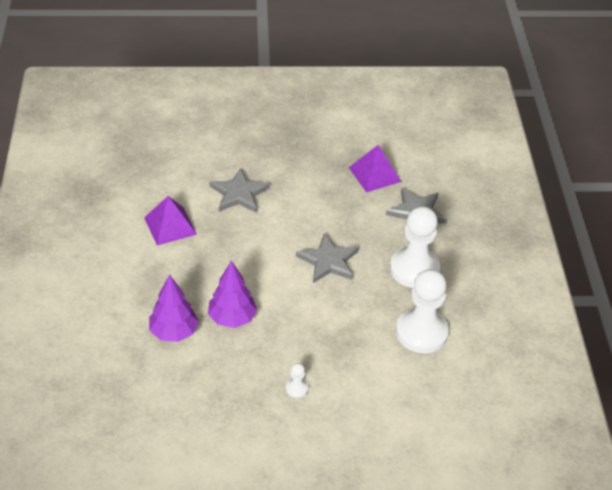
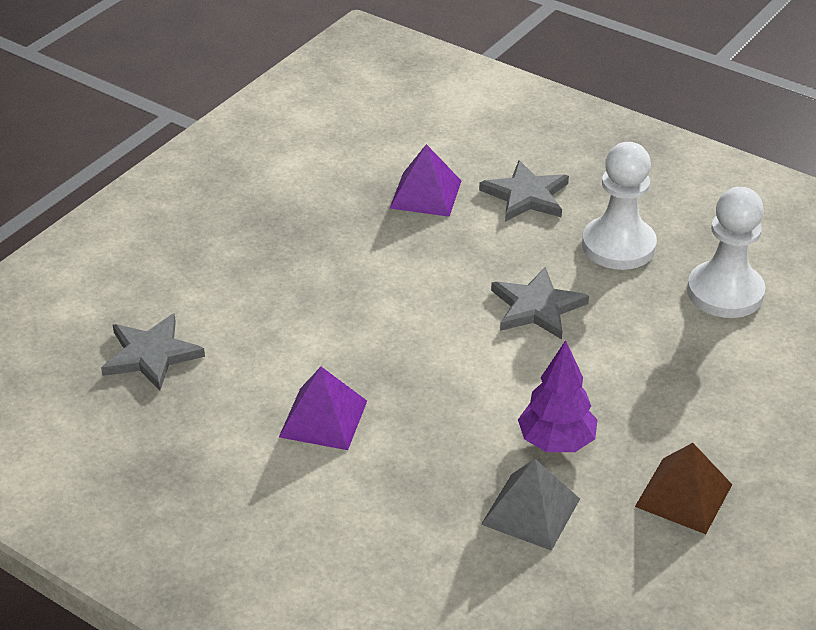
camera: 50 degrees left, 5 degrees down
purple tree [149,275,199,342] -> grey pyramid [481,459,580,551]
grey star [209,168,270,213] -> grey star moved to [101,313,205,391]
white pawn [286,363,308,398] -> none
none -> brown pyramid [635,443,732,534]

